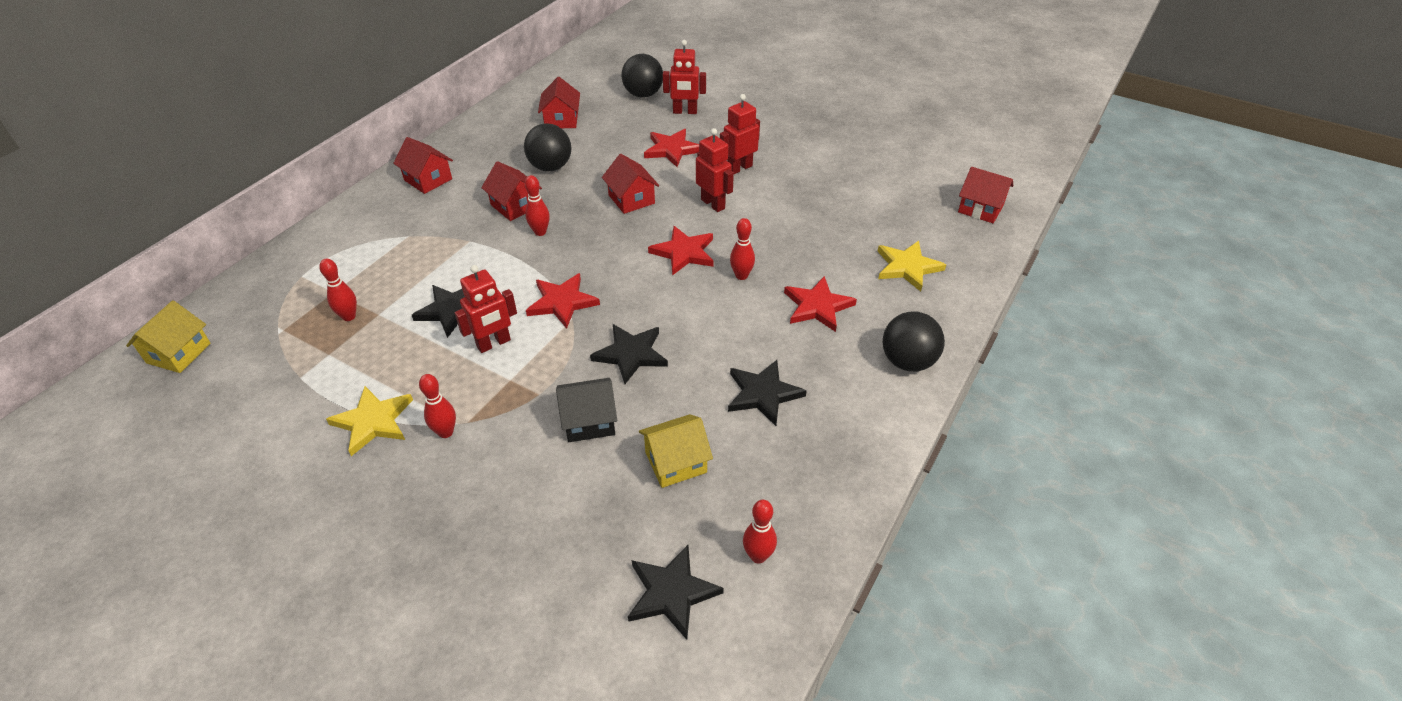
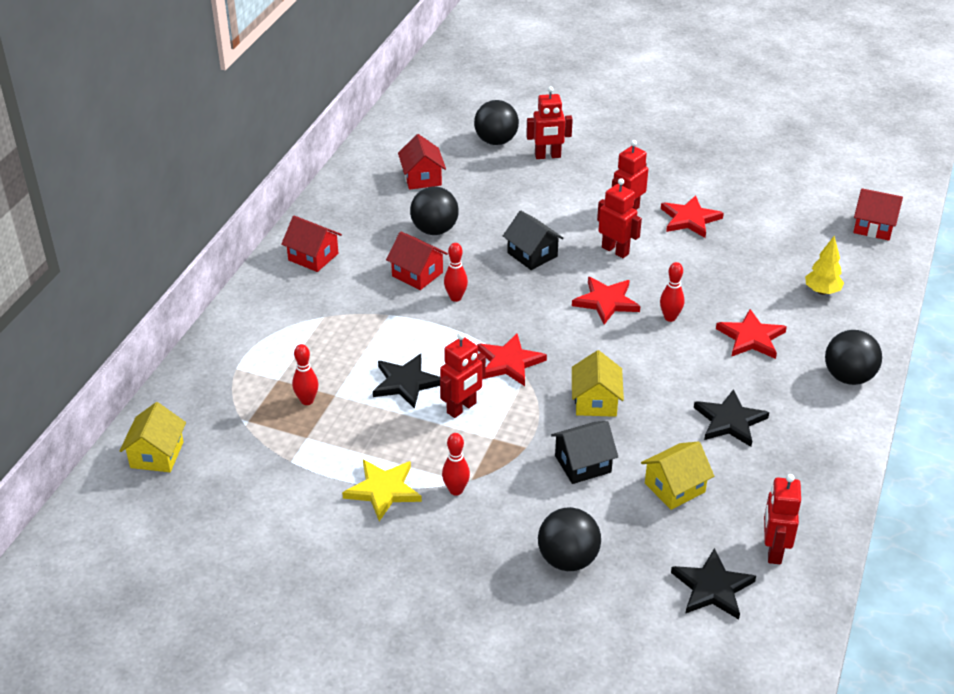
camera: 10 degrees left, 5 degrees down
black star [590,324,668,384] -> yellow house [572,350,624,417]
red house [602,154,659,214] -> black house [503,210,564,270]
red star [644,129,699,167] -> red star moved to [661,195,724,238]
red bowling pin [743,500,777,563] -> red robot [764,474,801,564]
yellow star [877,241,946,292] -> yellow tree [805,236,844,295]
none -> black ball [538,507,601,571]

